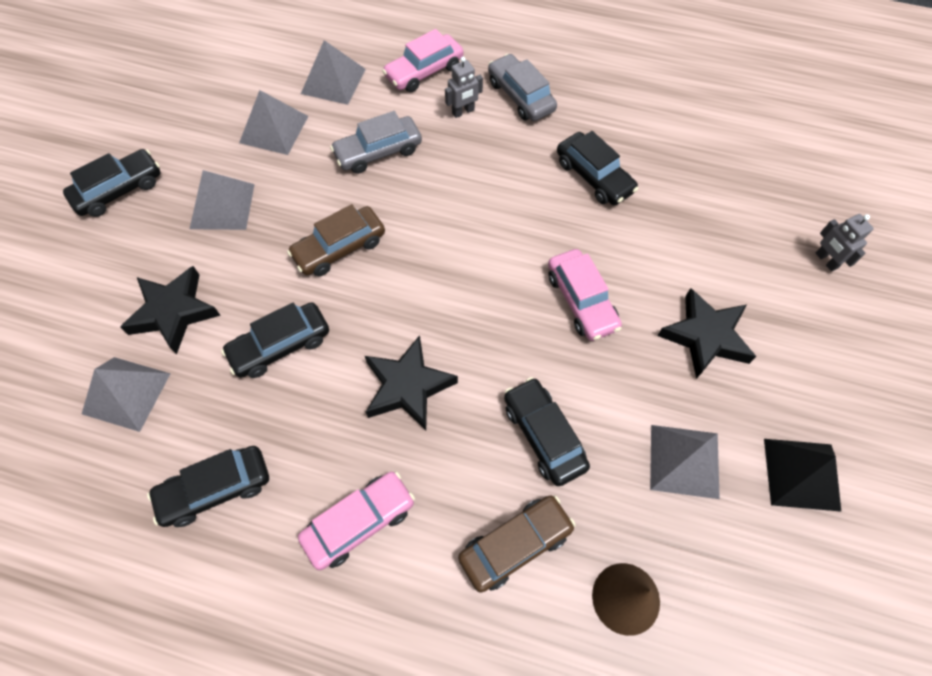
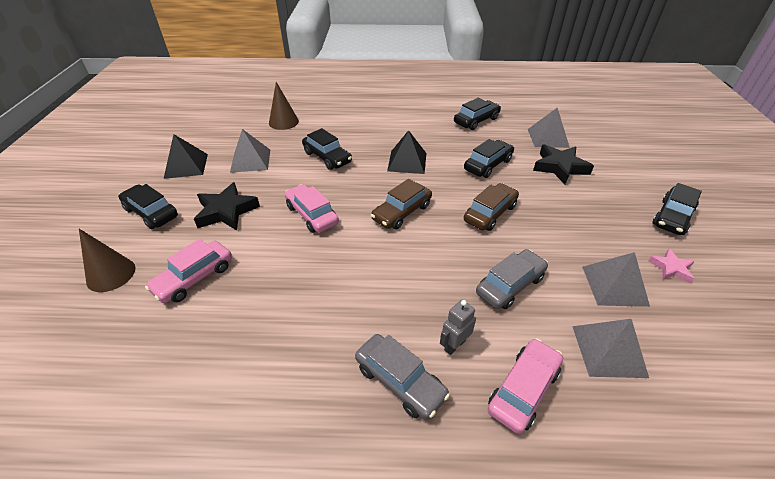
camera: 165 degrees right, 20 degrees down
grey pyramid [190,170,255,230] -> none
pink car [298,471,415,570] -> pink car moved to [145,239,232,303]
black star [365,335,458,430] -> black pyramid [387,130,427,174]
brown car [458,495,576,592] -> brown car moved to [371,179,432,229]
black car [557,131,638,205] -> black car moved to [118,184,178,229]
grey robot [816,214,874,271] -> brown cone [79,229,135,292]
none -> pink star [648,249,695,283]

